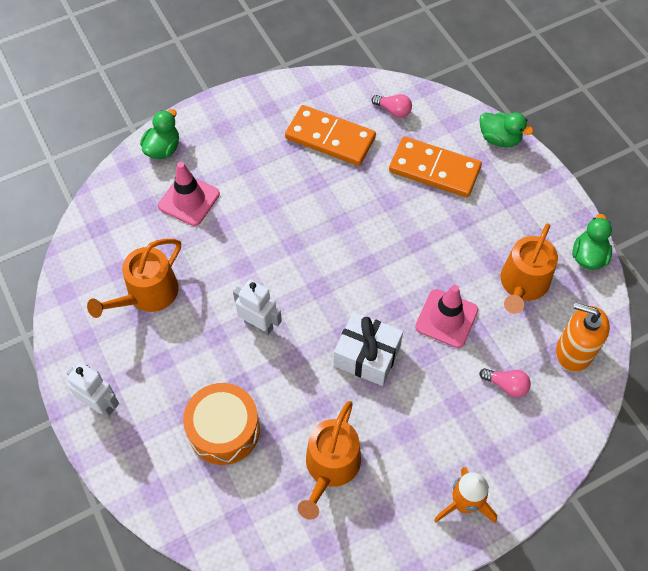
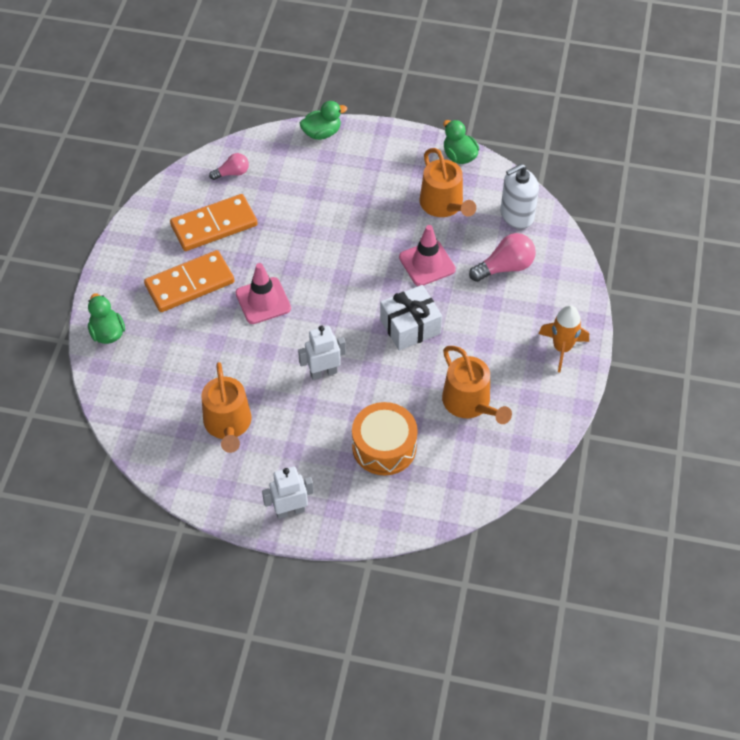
camera: 50 degrees left, 5 degrees down
pink traffic cone [158,162,220,226] -> pink traffic cone moved to [236,263,291,324]
orange domino [389,136,482,197] -> orange domino moved to [144,250,235,312]
pink light bulb [479,368,531,398] -> pink light bulb [469,233,536,282], size x1.63
orange soap dispenser [556,303,610,372] -> white soap dispenser [501,163,539,229]

